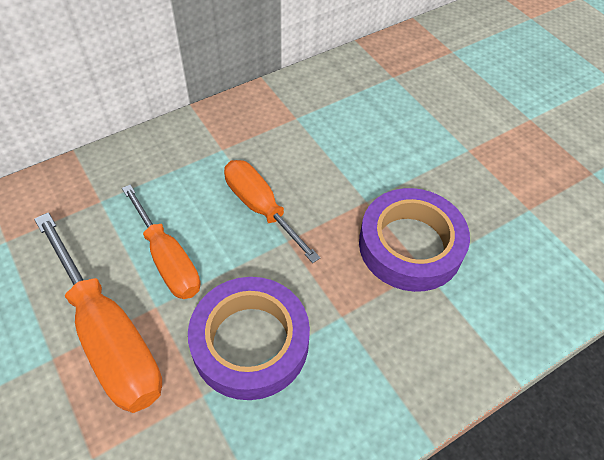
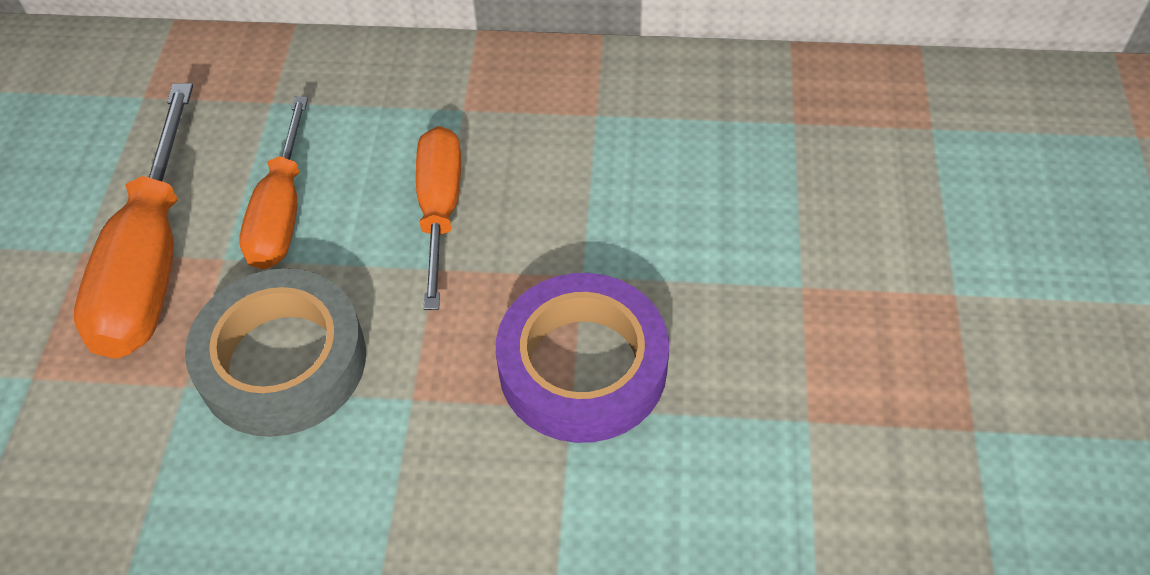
camera: 40 degrees right, 0 degrees up
purple tape [188,277,310,400] -> grey tape [185,268,366,437]

